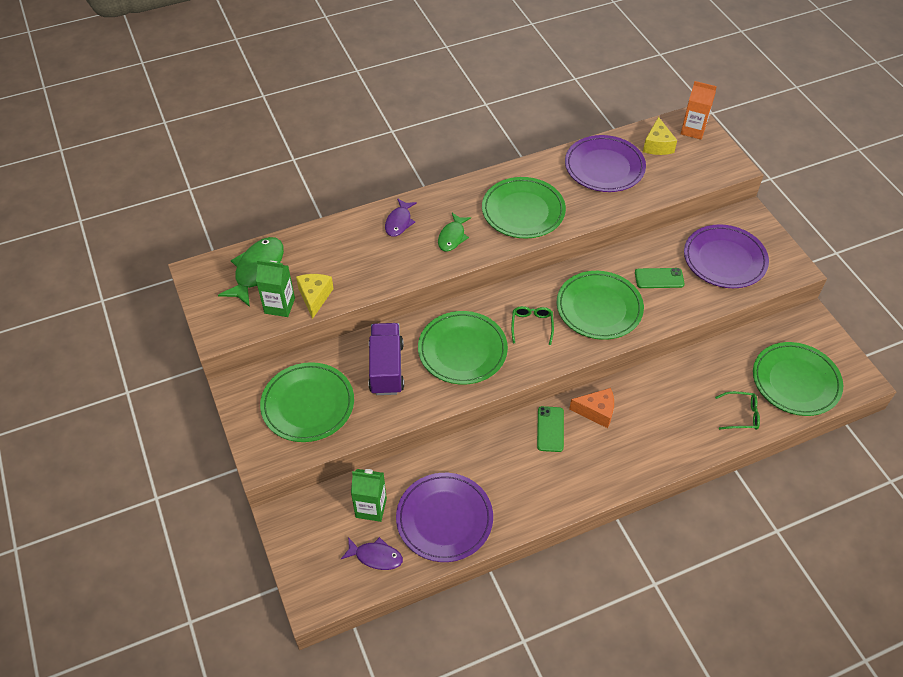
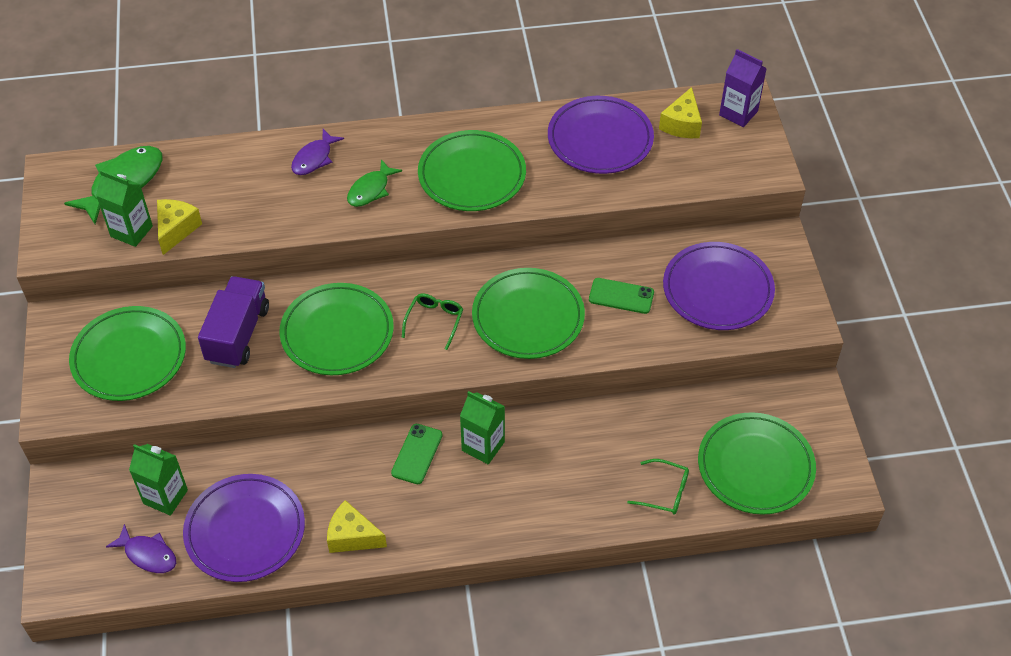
camera: 15 degrees right, 0 degrees up
orange cheese [569,388,614,428] -> green carton [460,391,505,465]
orange carton [681,81,717,140] -> purple carton [719,49,767,127]
none -> yellow cheese [327,500,387,553]

